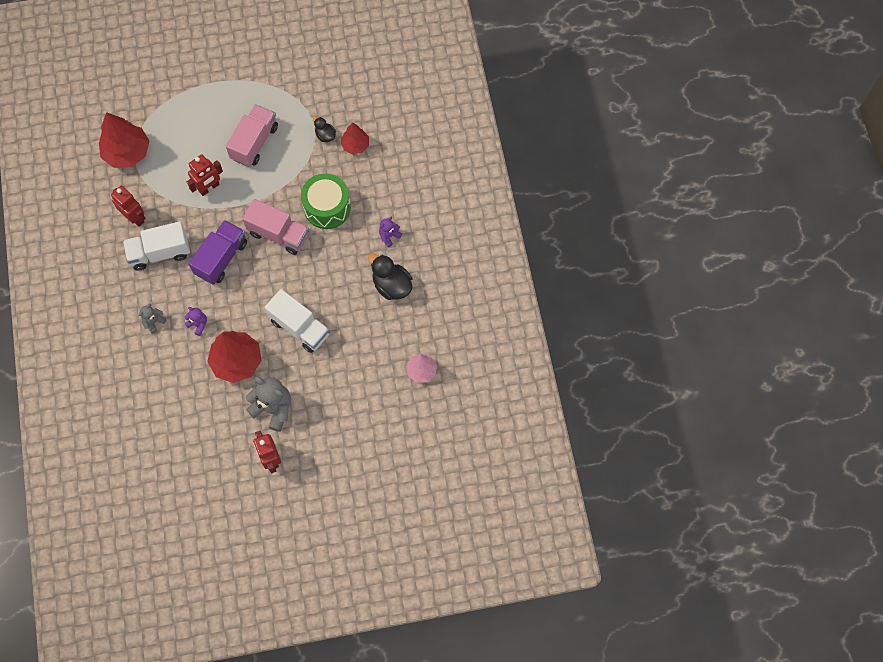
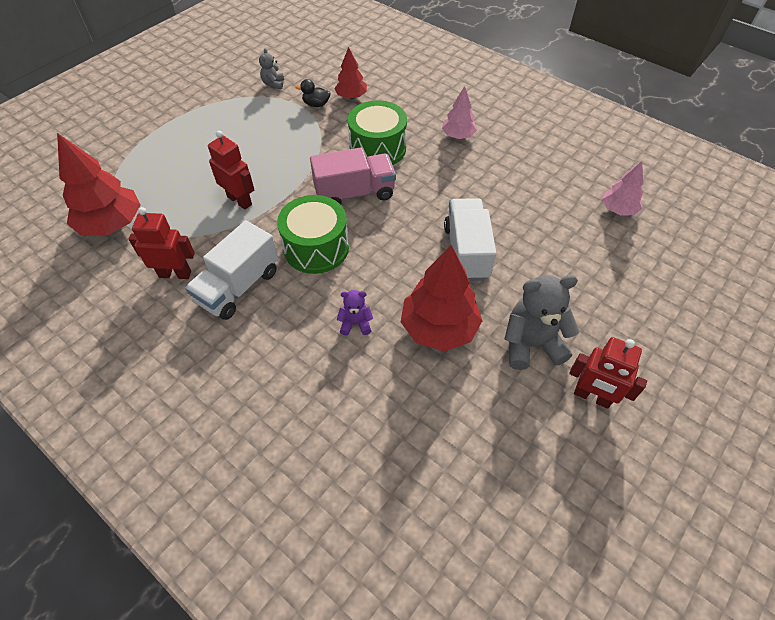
camera: 40 degrees left, 15 degrees down
grey teddy bear [139,303,167,334] -> grey teddy bear moved to [259,48,284,89]
red robot [187,154,223,196] -> red robot turned 60 degrees counterclockwise [208,131,254,210]
purple truck [189,220,247,285] -> green drum [277,195,349,274]
pink truck [226,104,278,167] -> none
white truck [264,289,330,353] -> white truck turned 90 degrees counterclockwise [444,198,496,281]
black duck [368,254,412,300] -> none
purple teddy bear [379,217,402,247] -> pink tree [442,86,477,139]

